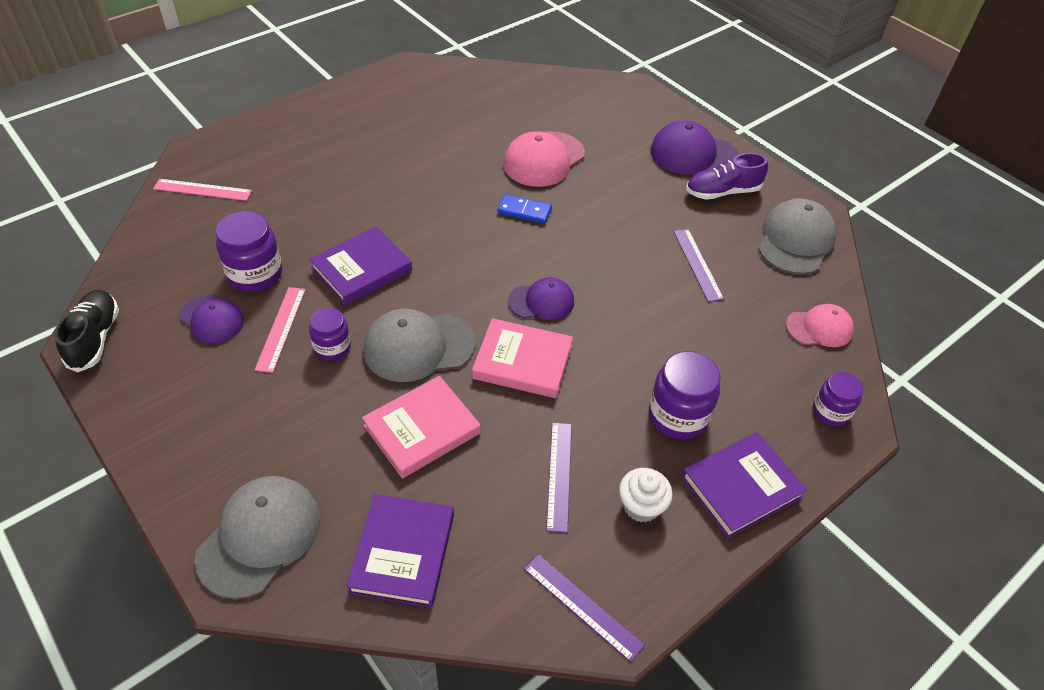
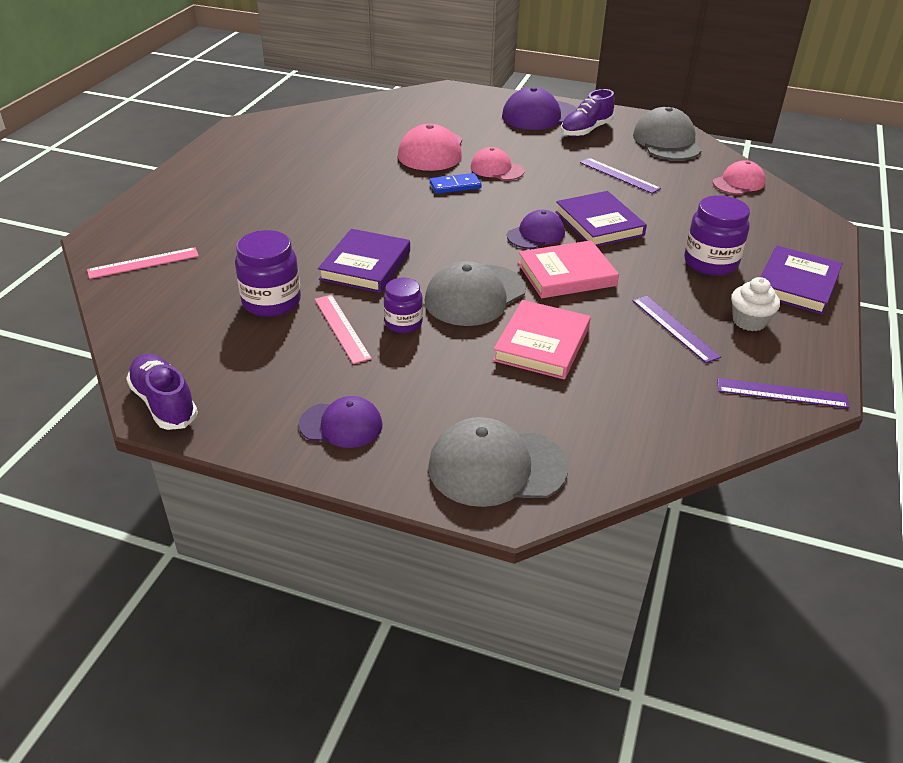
camera: 30 degrees left, 10 degrees down
black shoe [55,290,119,372] -> purple shoe [126,354,198,430]
purple cap [179,295,244,343] -> purple cap moved to [299,396,382,448]
grey cap [194,476,320,599] -> grey cap turned 90 degrees counterclockwise [428,417,568,507]
purple book [346,494,454,608] -> purple book moved to [555,191,647,247]
purple jar [813,372,863,426] -> none
none -> pink cap [471,147,525,180]

